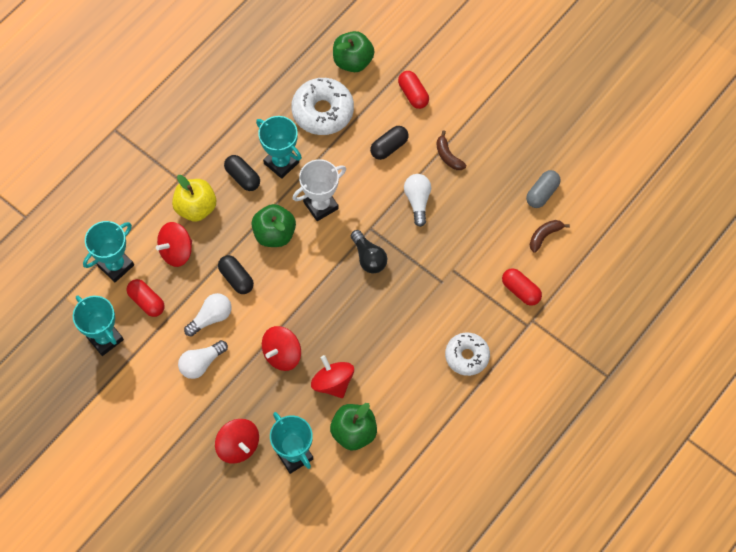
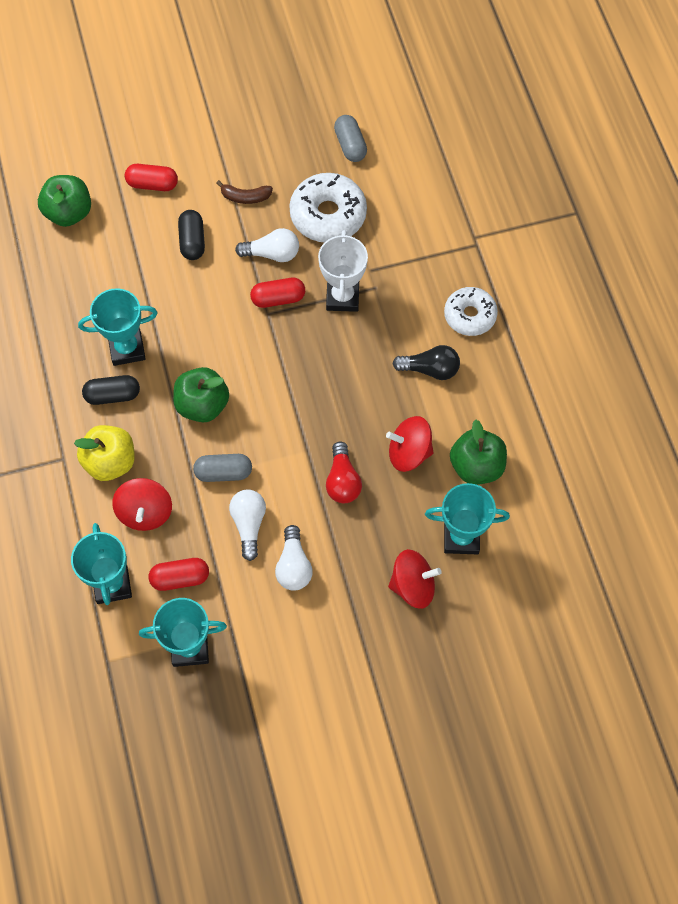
camera: 55 degrees left, 0 degrees up
black capsule [218,255,254,294] -> grey capsule [193,454,252,482]
red spinning top [262,326,301,371] -> red light bulb [326,441,362,503]
white donut [291,78,354,135] -> white donut moved to [289,173,367,242]
white trophy [292,159,346,221] -> white trophy moved to [318,230,368,312]
black light bulb [351,230,387,274] -> black light bulb moved to [392,345,460,380]
white light bulb [404,174,431,227] -> white light bulb turned 150 degrees clockwise [235,228,299,262]
red capsule [502,268,542,306] -> red capsule moved to [250,278,305,308]
brown banana [530,220,570,253] -> none

